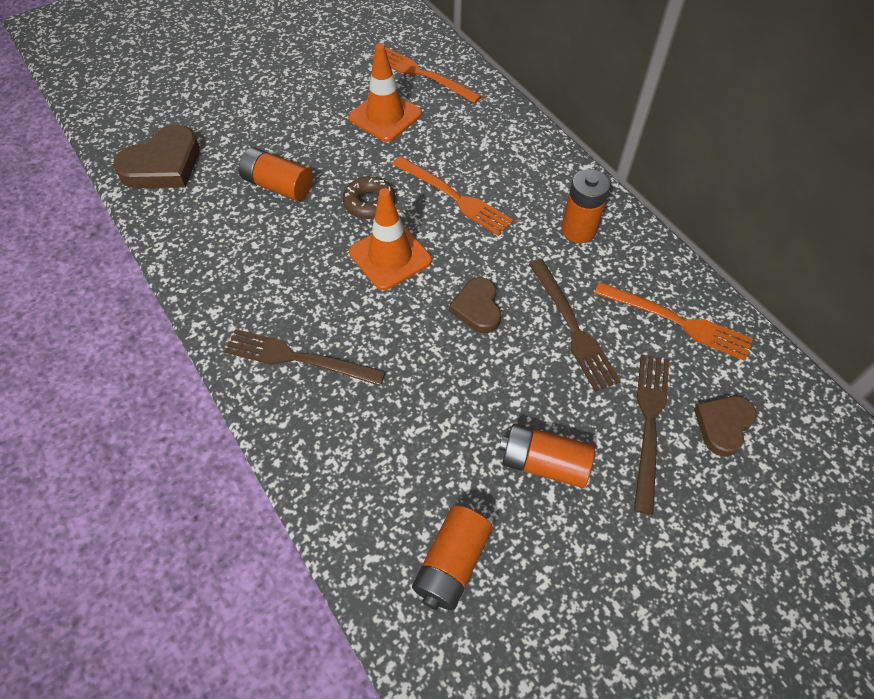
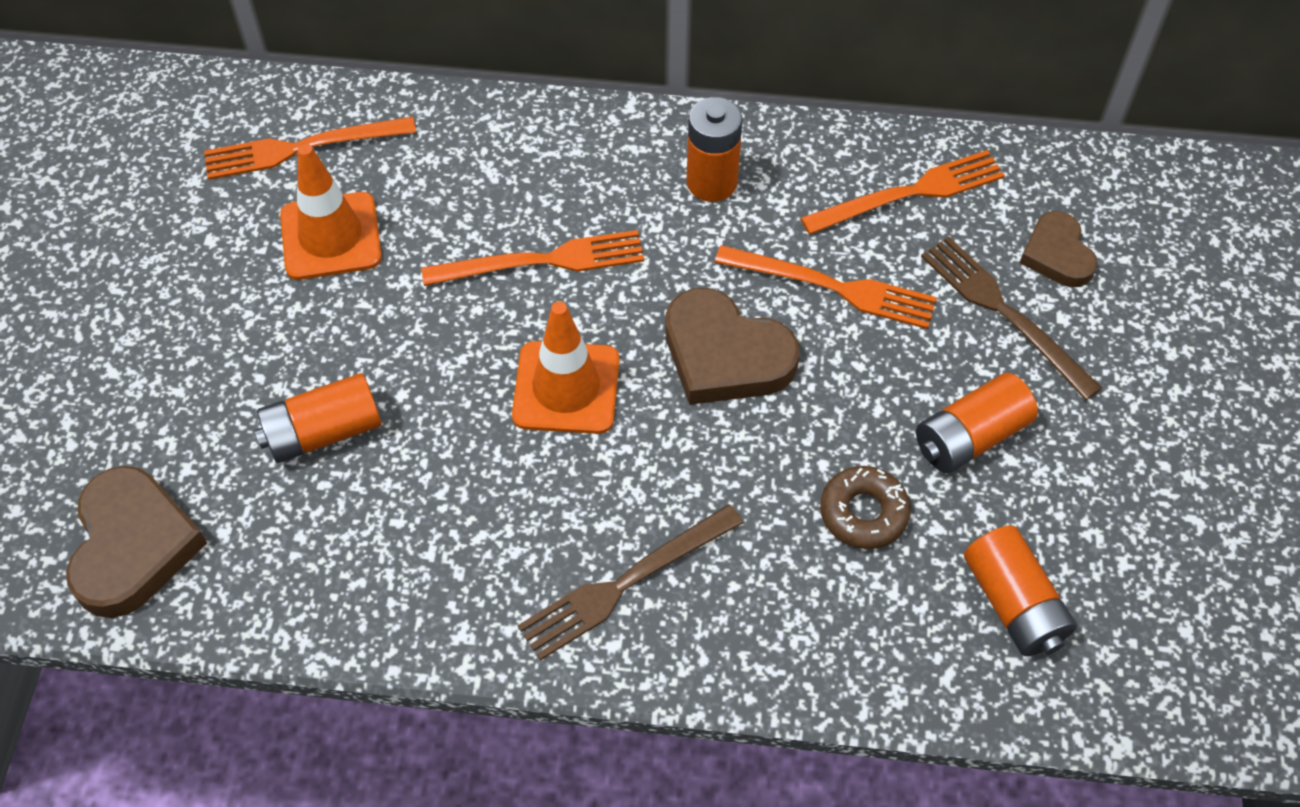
camera: 50 degrees left, 0 degrees up
brown donut [343,176,395,219] -> brown donut moved to [820,466,911,549]
brown heart [449,277,501,333] -> brown heart [665,288,800,405], size x1.62
brown fork [529,259,621,392] -> orange fork [715,245,937,329]

